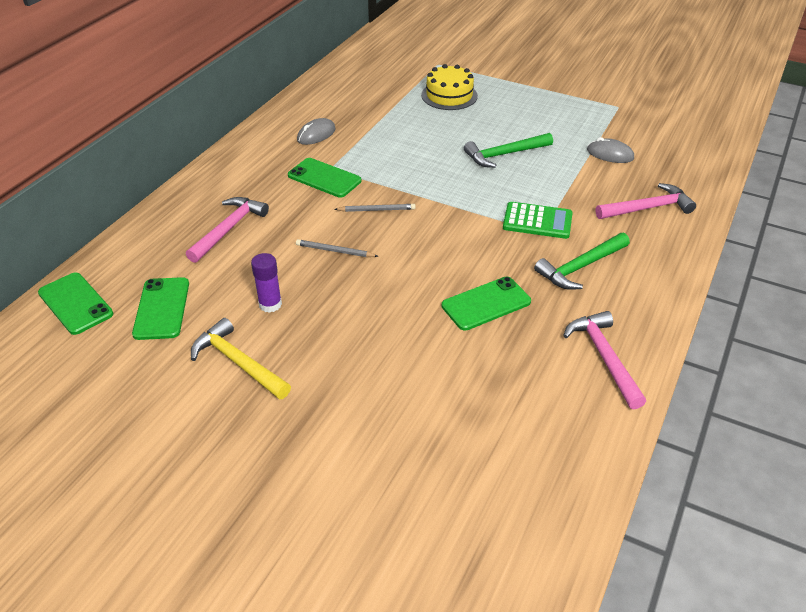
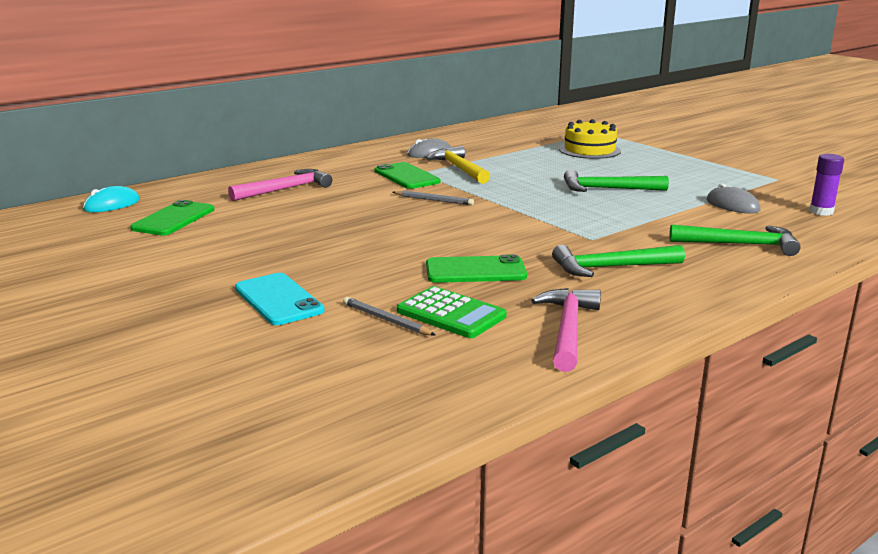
camera: 25 degrees right, 20 degrees down
green phone [38,272,113,335] -> turquoise mouse [83,186,140,212]
yellow hammer [191,318,291,400] -> yellow hammer moved to [427,146,490,184]
purple glue stick [251,253,282,313] -> purple glue stick moved to [809,154,844,216]
grey pencil [296,239,378,257] -> grey pencil moved to [343,297,435,336]
green calculator [503,202,573,239] -> green calculator moved to [397,286,506,338]
pink hammer [596,183,696,219] -> green hammer [669,224,801,256]
none -> turquoise phone [235,273,325,325]

